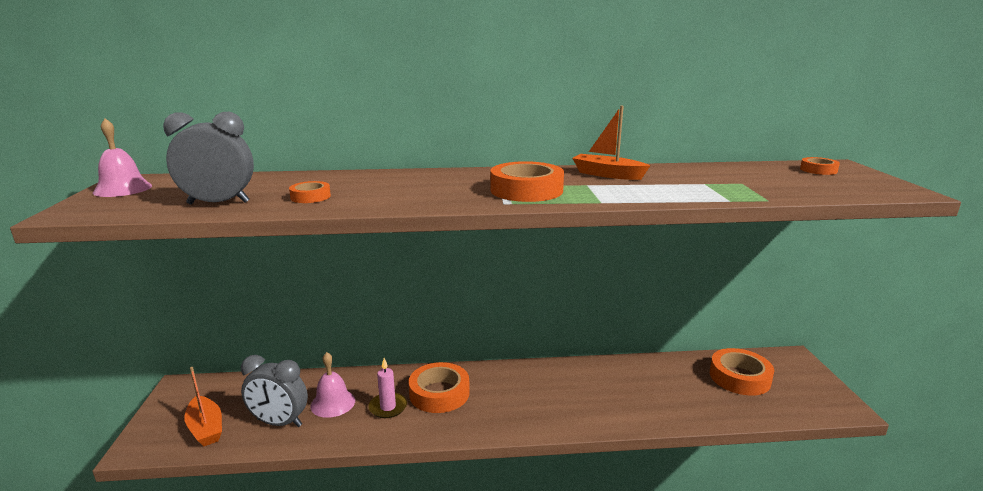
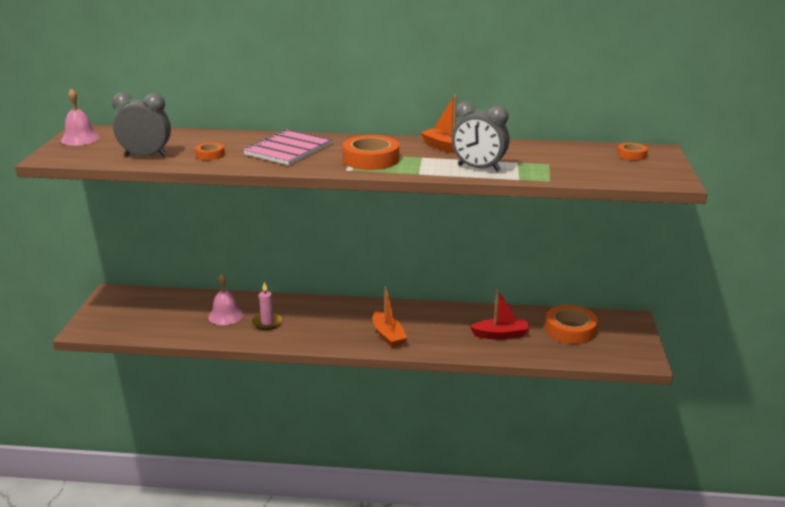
camera: 10 degrees right, 5 degrees up
orange boat [184,367,222,446] -> orange boat moved to [373,287,407,348]
grey clock [241,355,308,427] -> grey clock moved to [452,101,510,172]
orange tape [409,362,470,413] -> none
none -> pink notebook [243,129,332,165]
none -> red boat [470,289,530,339]

